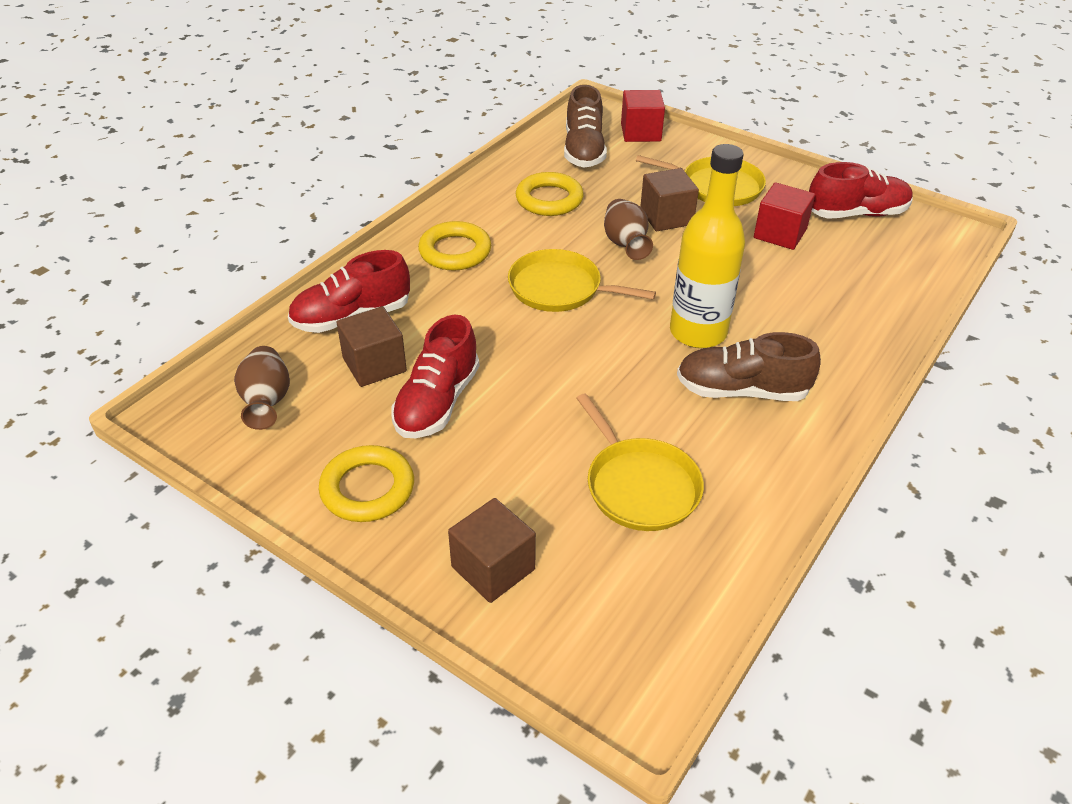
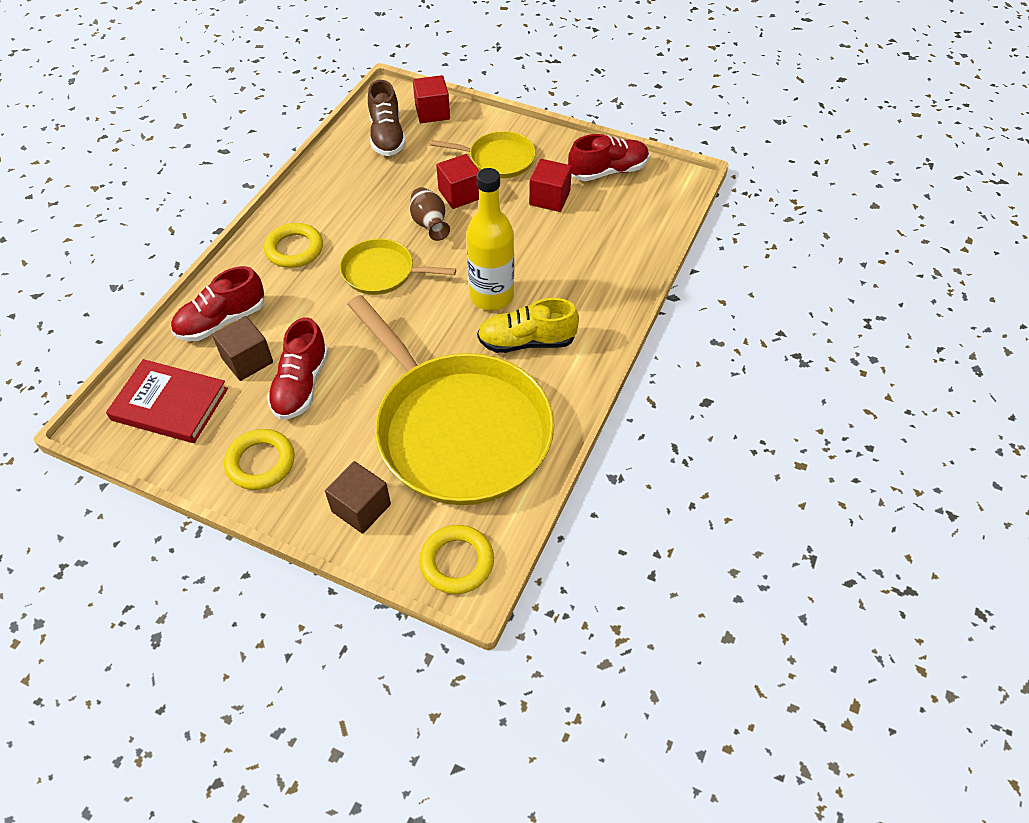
camera: 10 degrees left, 10 degrees up
brown vase [234,346,290,430] -> red book [106,359,228,443]
yellow ring [516,172,584,216] -> yellow ring moved to [419,525,494,594]
yellow pan [576,393,704,531] -> yellow pan [347,295,554,505], size x2.12
brown cube [640,168,699,231] -> red cube [436,154,479,209]
brown shoe [677,332,821,401] -> yellow shoe [477,298,579,353]

